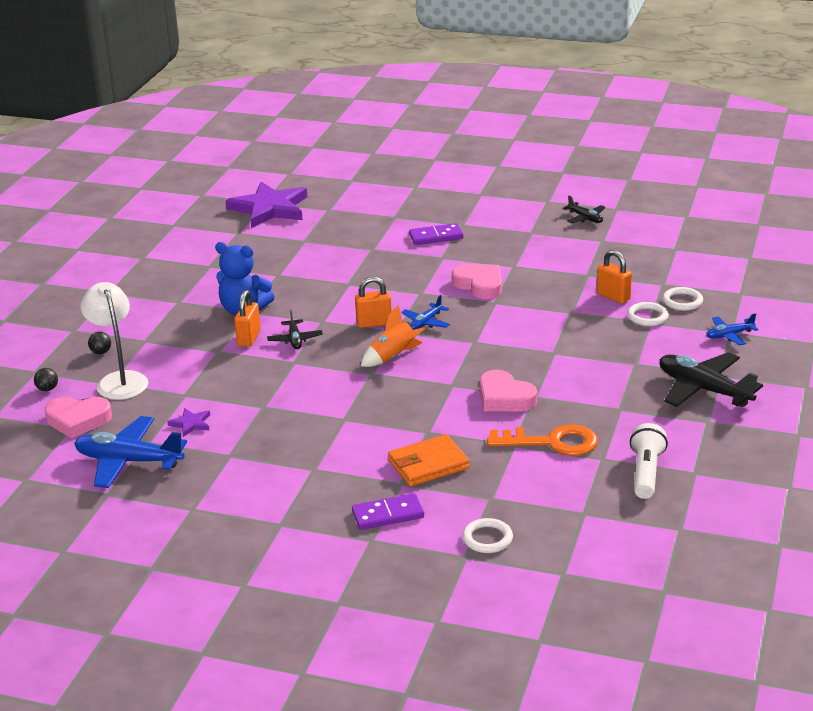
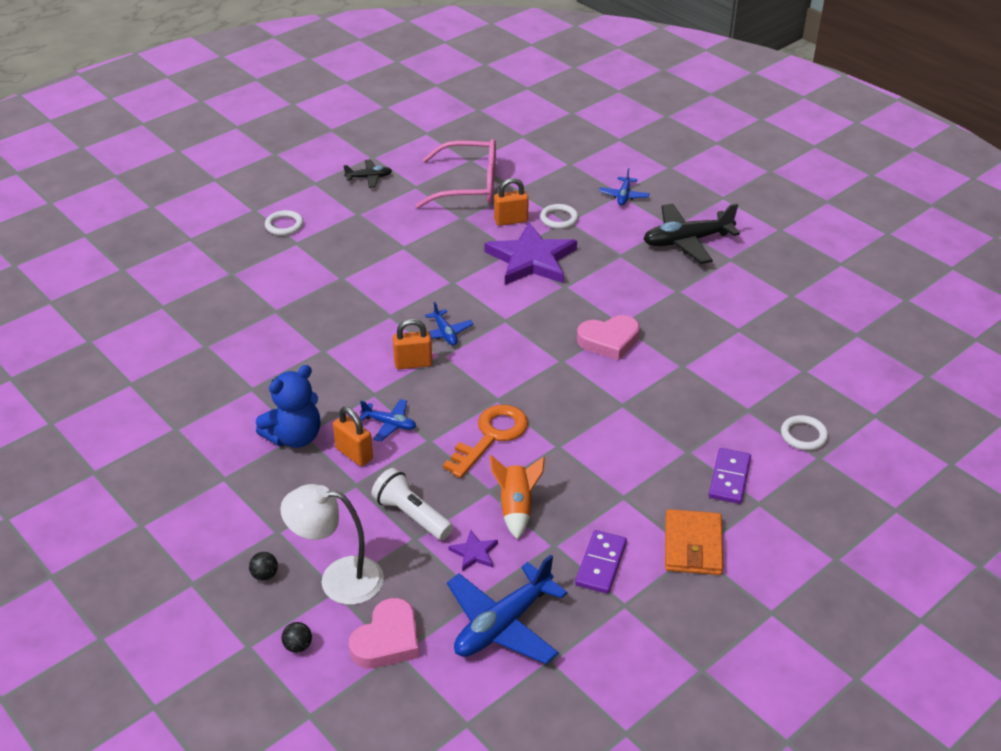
camera: 60 degrees left, 10 degrees up
purple star [226,182,307,228] -> purple star moved to [484,223,577,285]
black plane [267,310,323,349] -> blue plane [359,399,416,442]
orange padlock [355,277,392,328] -> orange padlock turned 60 degrees clockwise [393,319,433,369]
orange rocket [361,305,425,367] -> orange rocket moved to [490,455,545,540]
orange wallet [388,434,470,487] -> orange wallet moved to [665,509,723,575]
purple domino [409,223,463,245] -> purple domino moved to [575,530,627,594]
pink heart [452,264,502,299] -> none
orange key [487,425,598,456] -> orange key moved to [443,405,528,478]
white flashlight [630,423,668,499] -> white flashlight moved to [371,468,453,540]
white ring [663,287,703,311] -> white ring moved to [265,210,303,236]
none -> pink glasses [415,139,496,208]

